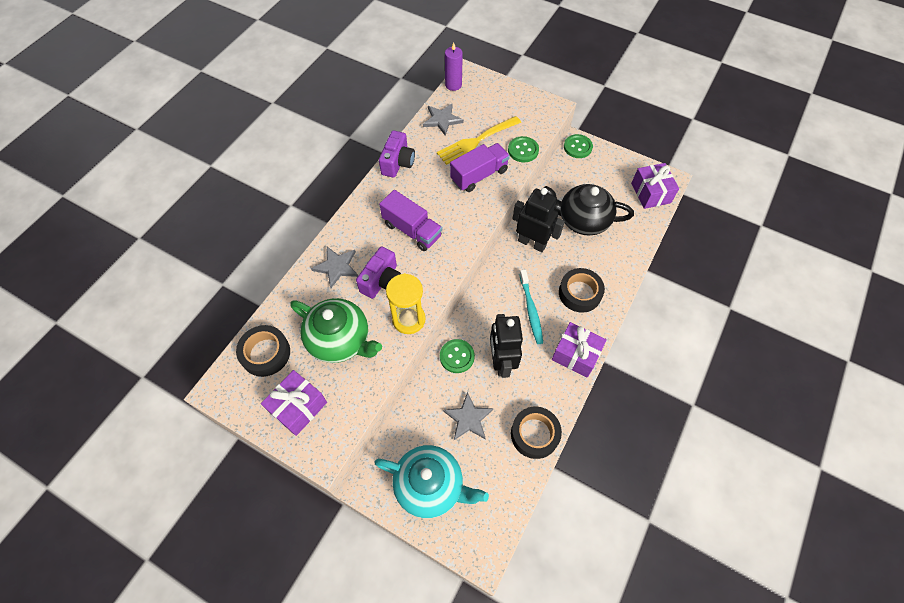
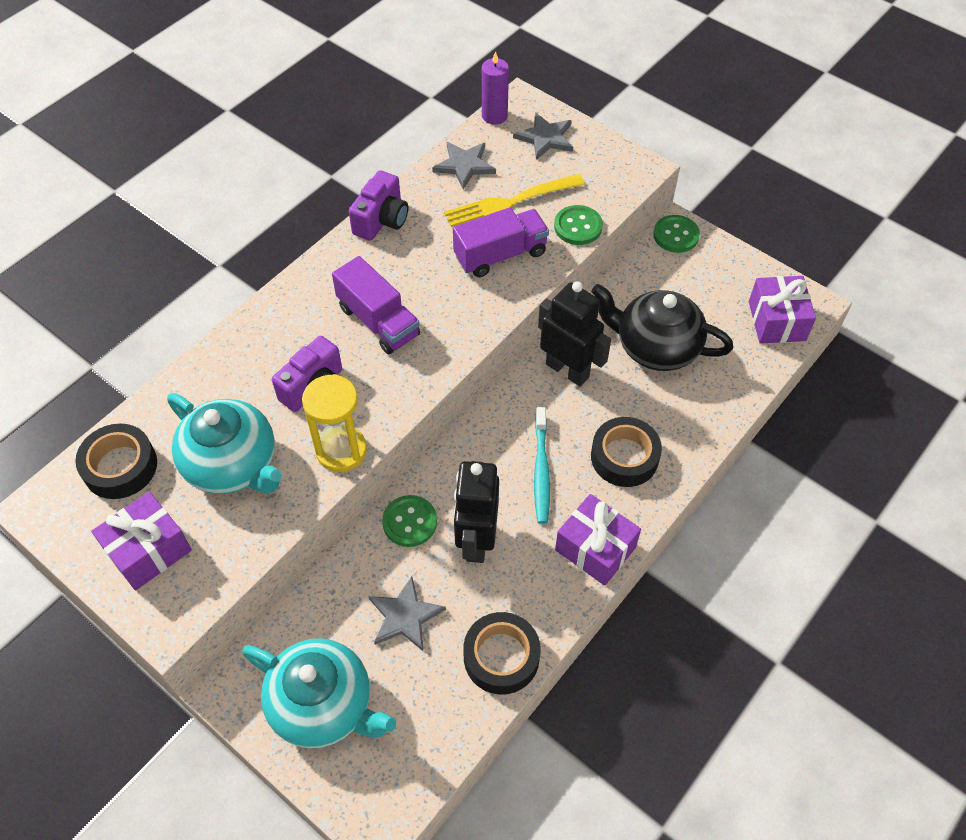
camera: 10 degrees right, 5 degrees down
green teapot [290,298,382,363] -> turquoise teapot [167,393,282,494]
grey star [311,247,358,288] -> grey star moved to [513,112,573,160]

